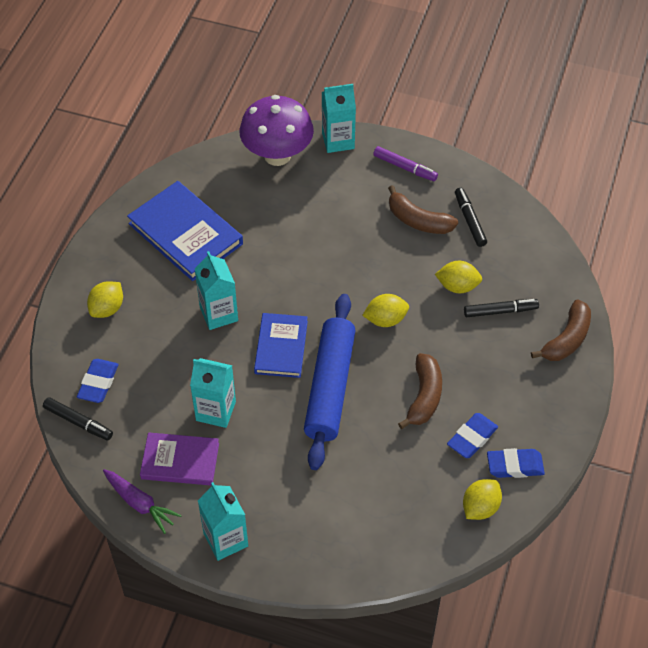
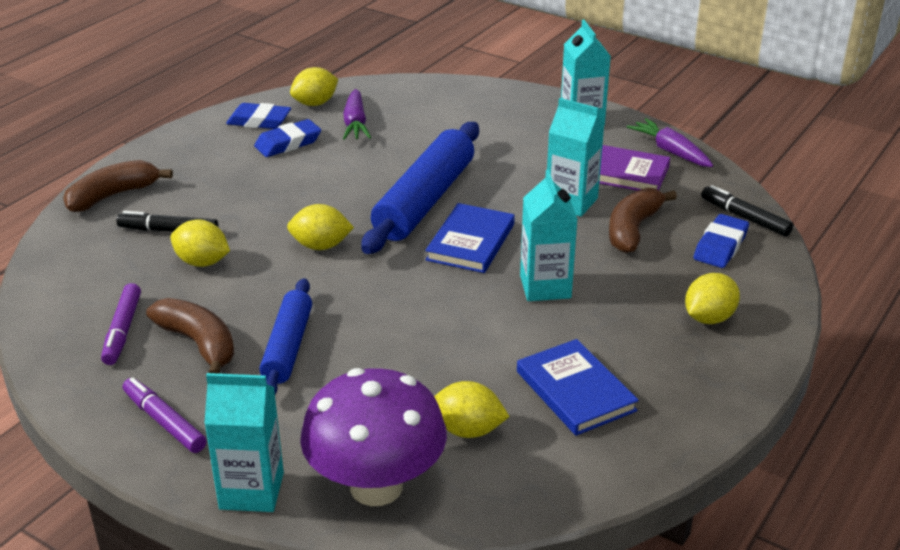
camera: 165 degrees left, 20 degrees down
blue book [127,181,243,281] -> blue book [517,339,639,436], size x0.65
brown banana [398,353,442,429] -> brown banana moved to [609,188,677,253]
black marker [455,188,487,247] -> purple marker [101,283,141,365]
none -> blue rolling pin [259,278,312,394]
none -> purple carrot [343,89,371,140]
none -> yellow lemon [434,381,510,438]

